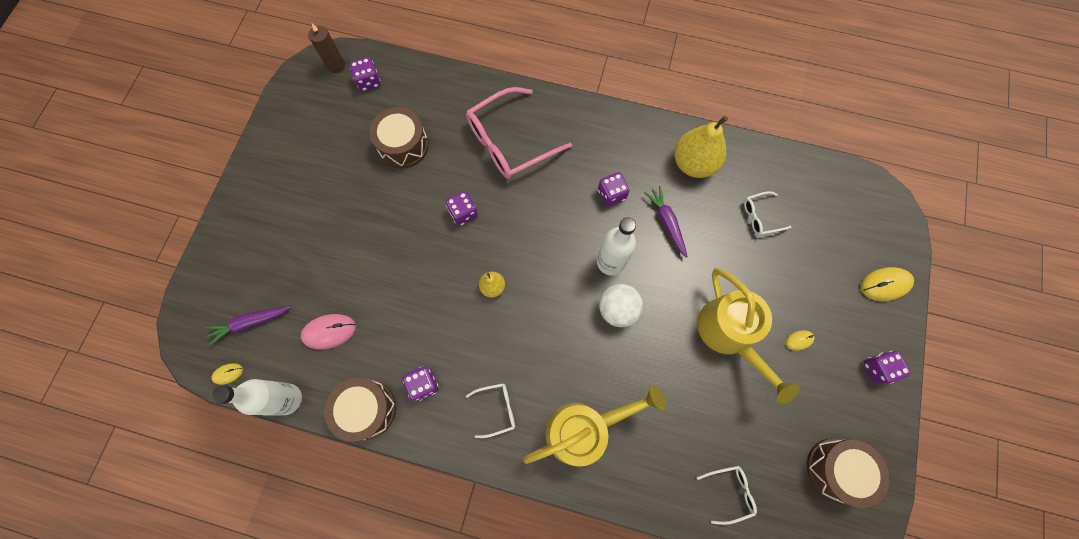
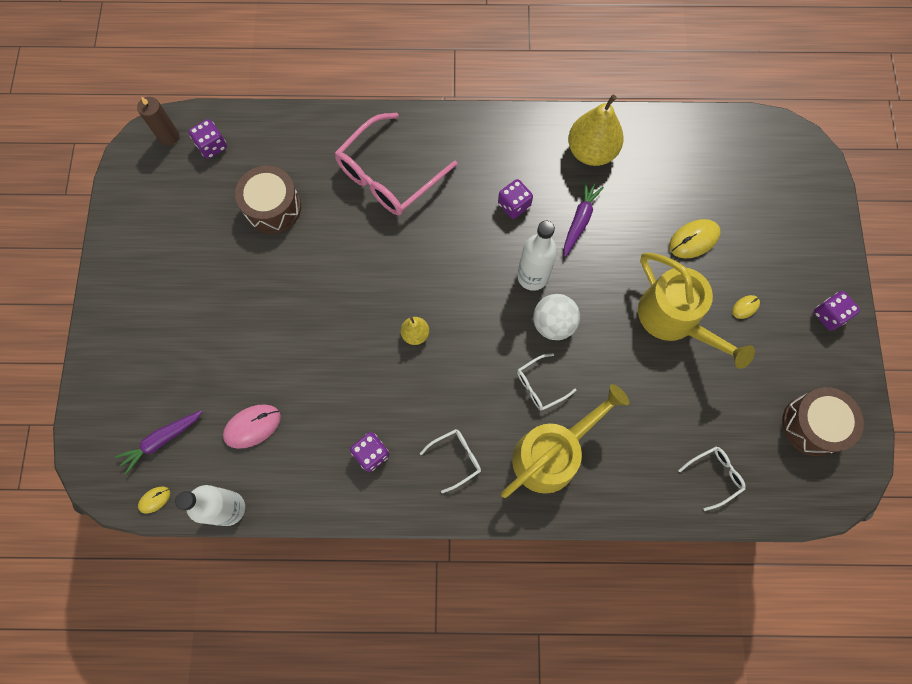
camera: 15 degrees left, 0 degrees up
brown drum [325,378,396,442] -> none
purple dice [445,191,478,226] -> none
purple carrot [644,186,688,258] -> purple carrot turned 60 degrees clockwise [564,180,604,257]
white glasses [744,191,791,235] -> white glasses moved to [517,353,576,410]
yellow mouse [861,267,914,301] -> yellow mouse moved to [669,219,720,258]

